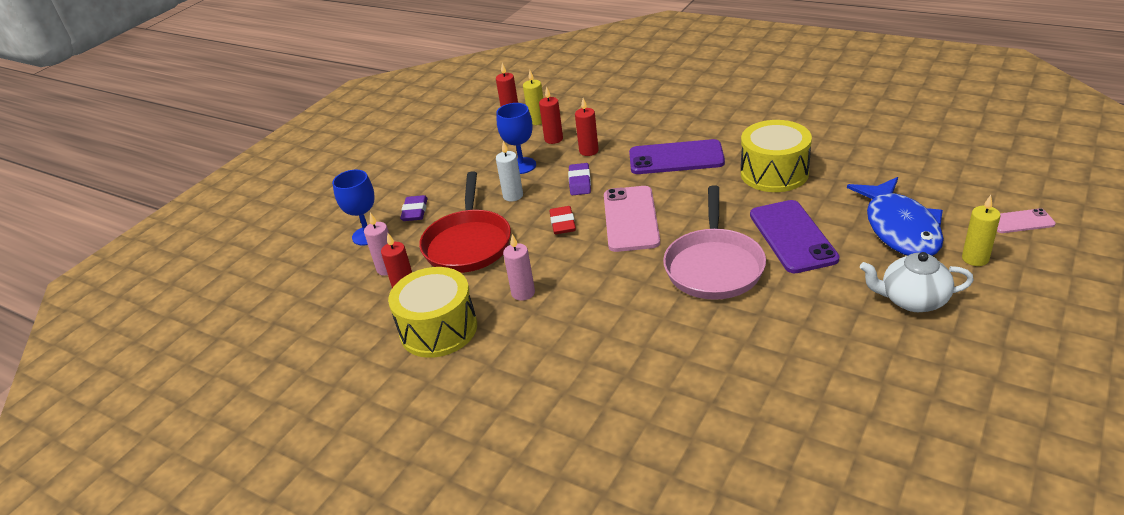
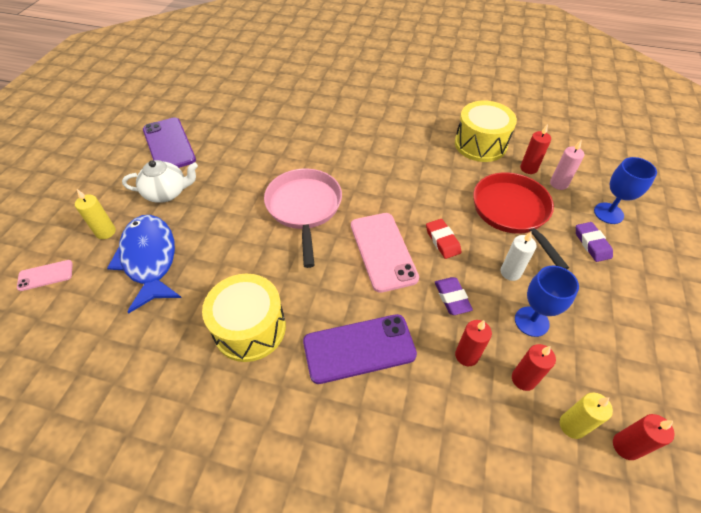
camera: 160 degrees right, 15 degrees up
pink candle [503,234,535,301] -> none
purple phone [750,200,840,273] -> purple phone moved to [143,117,196,168]

